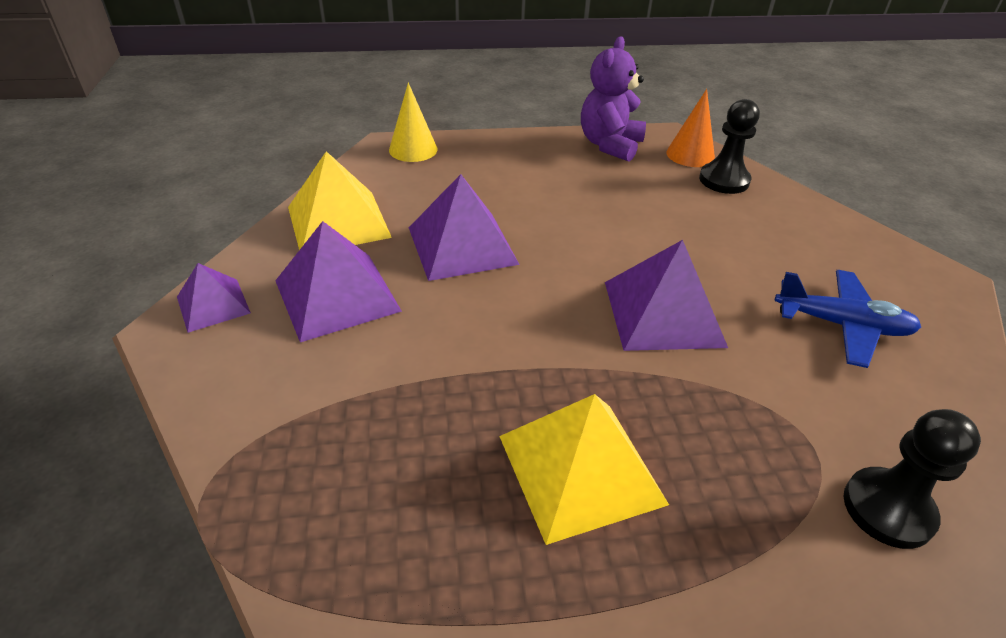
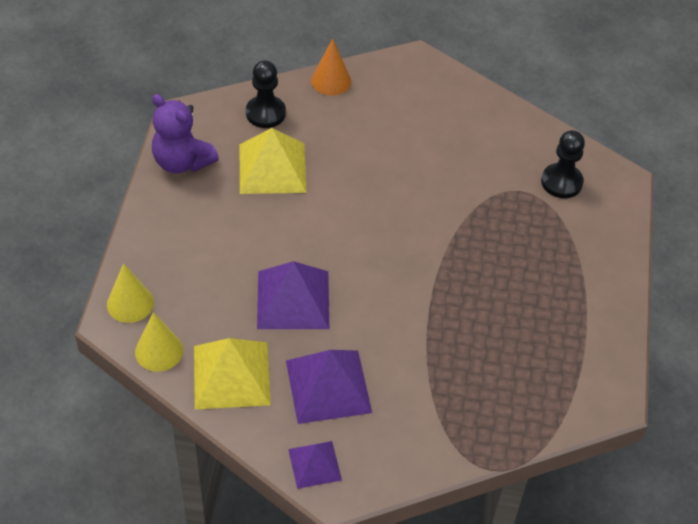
camera: 75 degrees left, 10 degrees up
yellow pyramid [499,394,669,545] -> yellow pyramid moved to [240,128,307,194]
purple pyramid [605,240,728,351] -> none
orange cone [666,89,715,167] -> orange cone moved to [311,39,351,96]
blue plane [775,270,921,368] -> none
none -> yellow cone [135,312,183,372]

